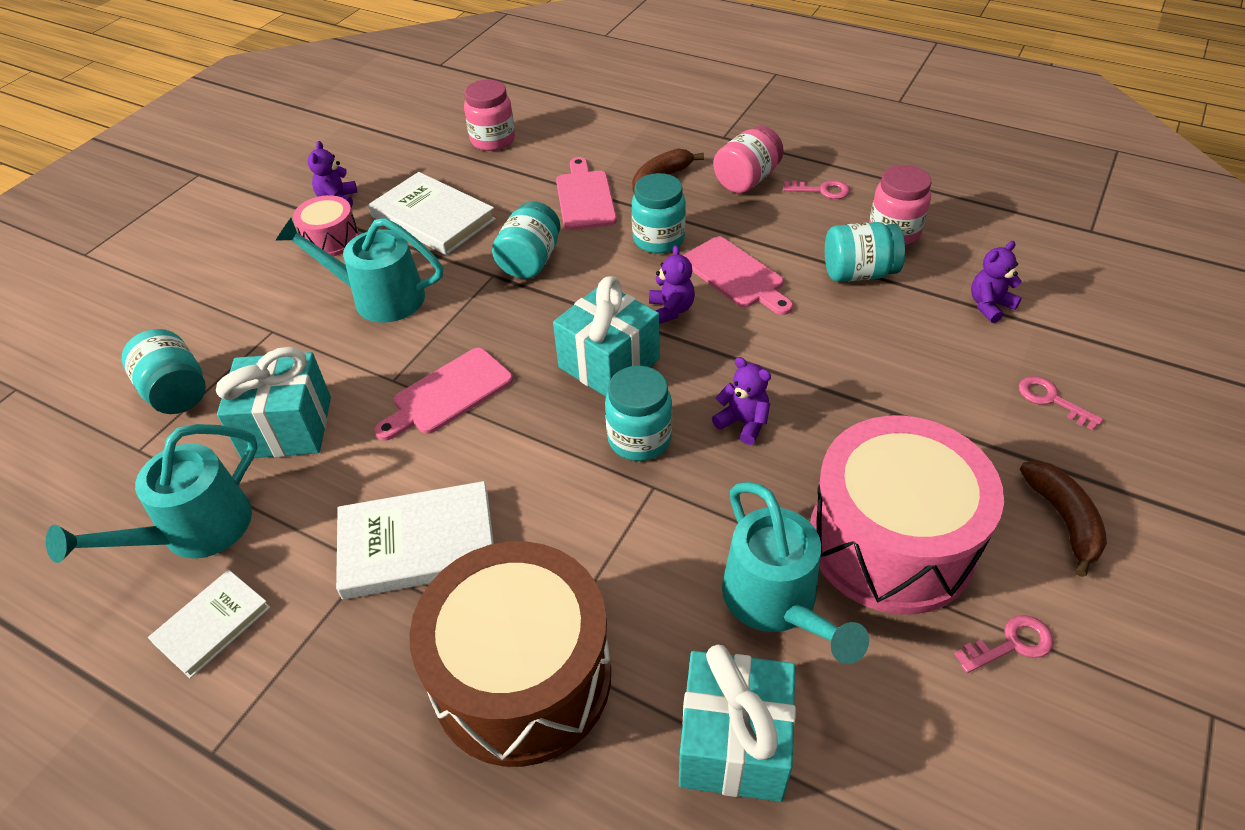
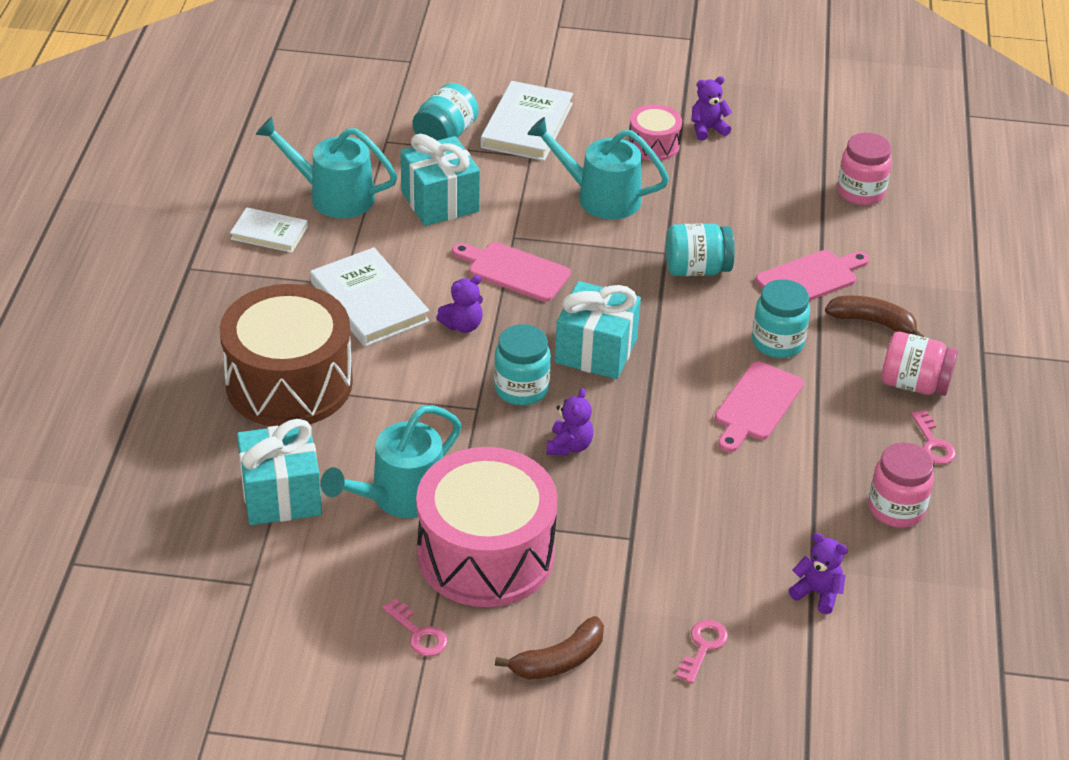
camera: 65 degrees right, 5 degrees down
turquoise watering can [275,218,443,323] -> turquoise watering can turned 60 degrees counterclockwise [527,117,669,220]
white book [368,172,496,255] -> white book moved to [481,81,573,161]
purple teddy bear [649,245,695,324] -> purple teddy bear moved to [436,275,483,333]
turquoise jar [825,222,905,282] -> none

